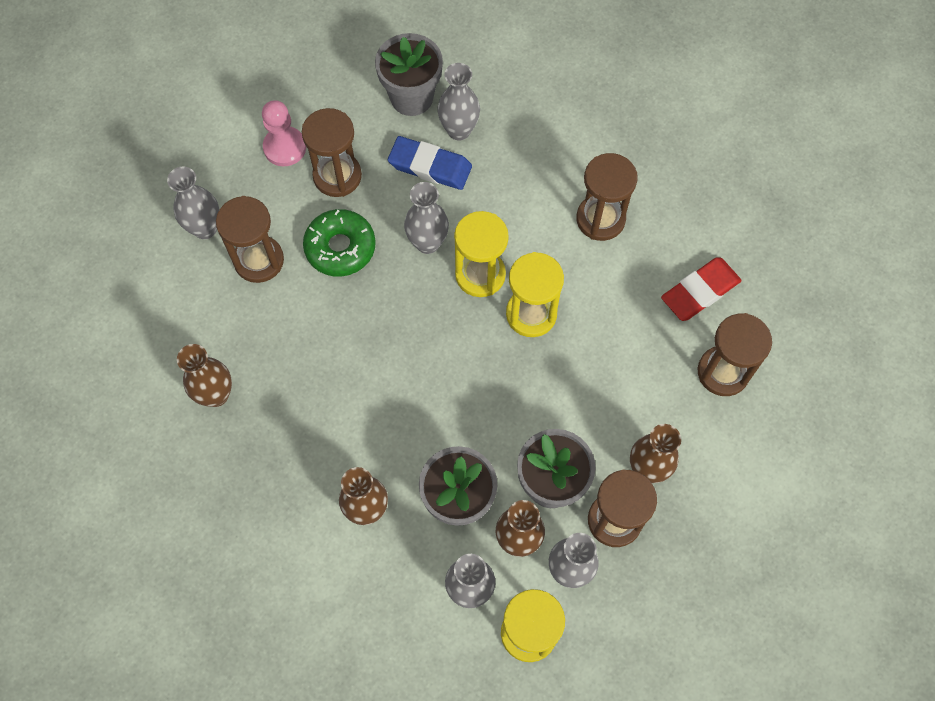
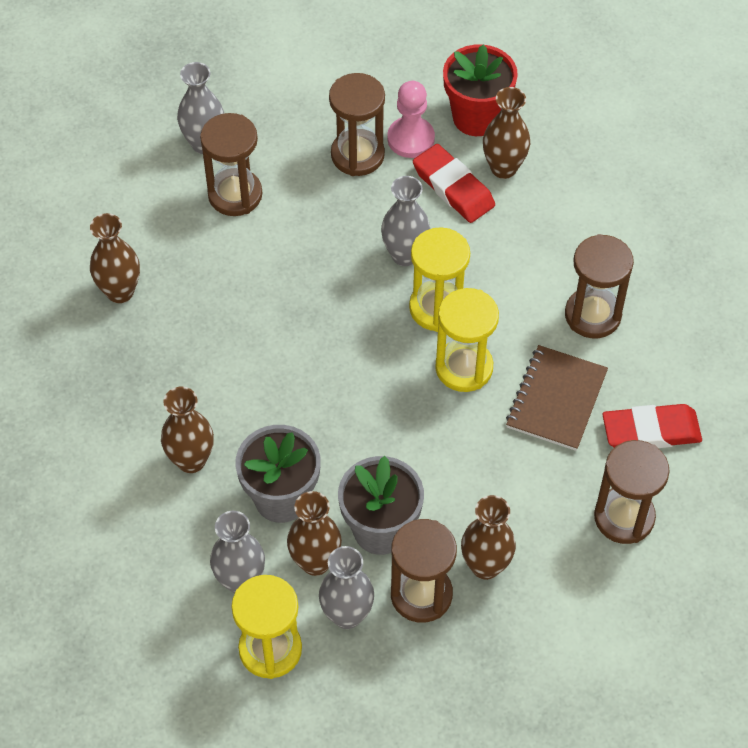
camera: 30 degrees right, 10 degrees down
pink pawn [262,100,306,166] -> pink pawn moved to [388,81,435,158]
green donut [303,209,376,277] -> none
grey flower pot [375,33,443,116] -> red flower pot [443,44,518,136]
blue eraser [388,136,472,190] -> red eraser [413,144,495,223]
grey vase [437,63,480,141] -> brown vase [483,87,530,179]
none -> brown notebook [506,345,608,451]

